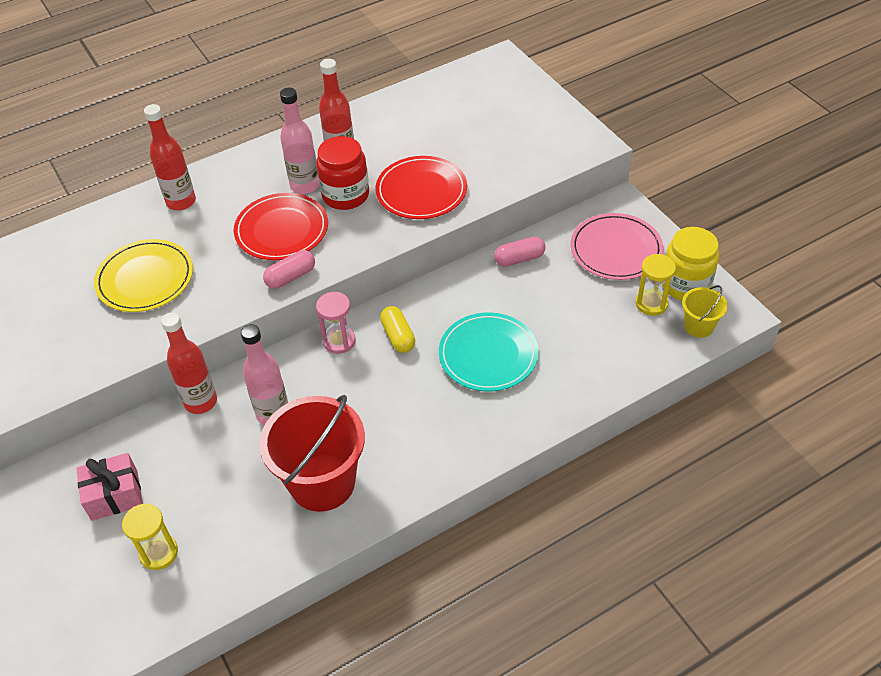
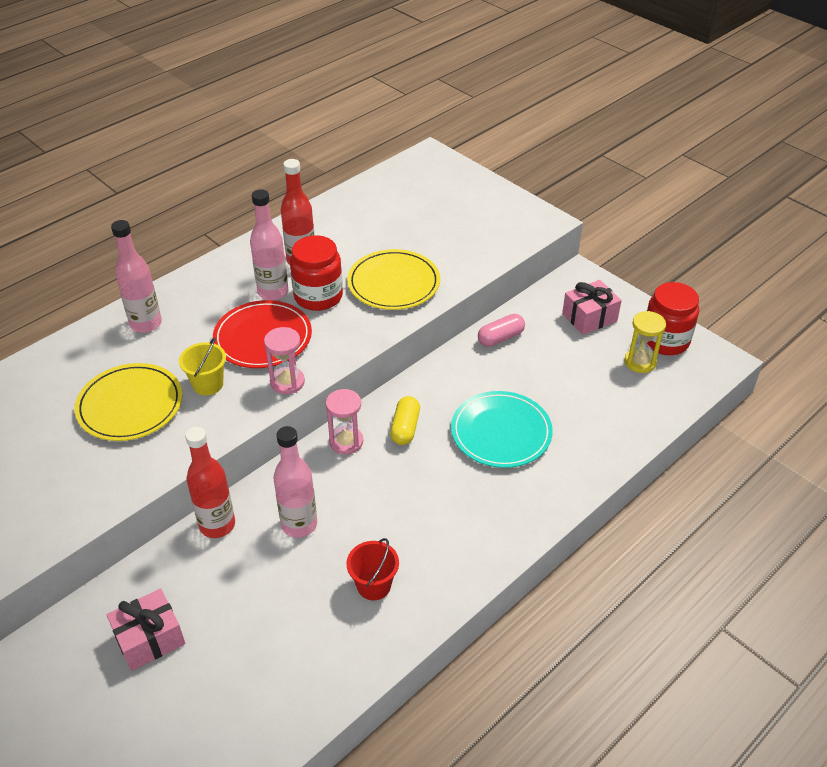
camera: 15 degrees left, 5 degrees down
yellow hourglass [122,504,178,570] -> none
red bottle [144,104,196,210] -> pink bottle [111,220,162,333]
red bucket [259,395,365,512] -> red bucket [347,538,399,601], size x0.49
pink capsule [263,250,315,289] -> pink hourglass [264,327,305,394]
red plate [375,156,467,219] -> yellow plate [347,249,440,310]
yellow capsule [380,306,415,353] -> yellow capsule turned 45 degrees clockwise [390,396,420,445]
pink plate [571,213,663,280] -> pink gift [562,280,622,335]
yellow jar [662,227,719,301] -> red jar [647,282,699,355]
yellow bucket [682,285,728,338] -> yellow bucket moved to [179,337,226,396]

